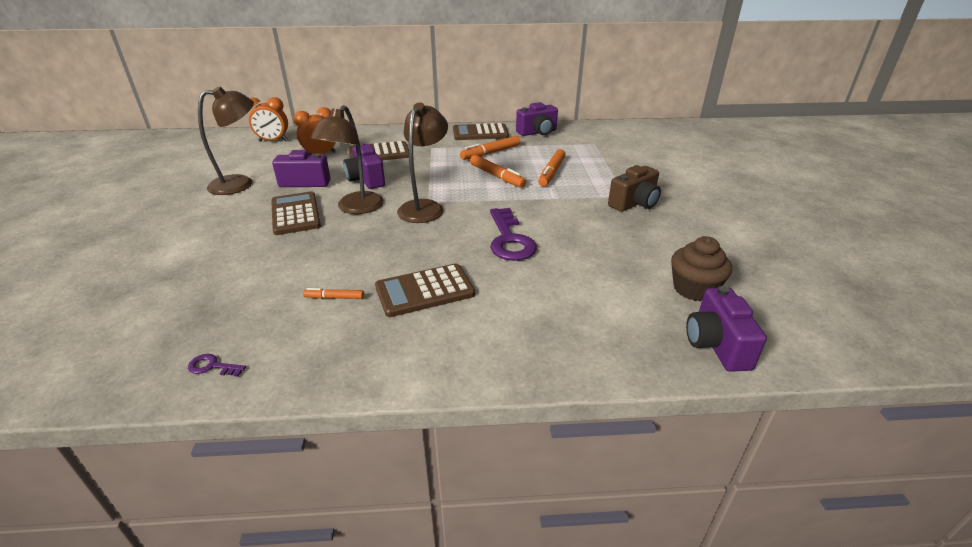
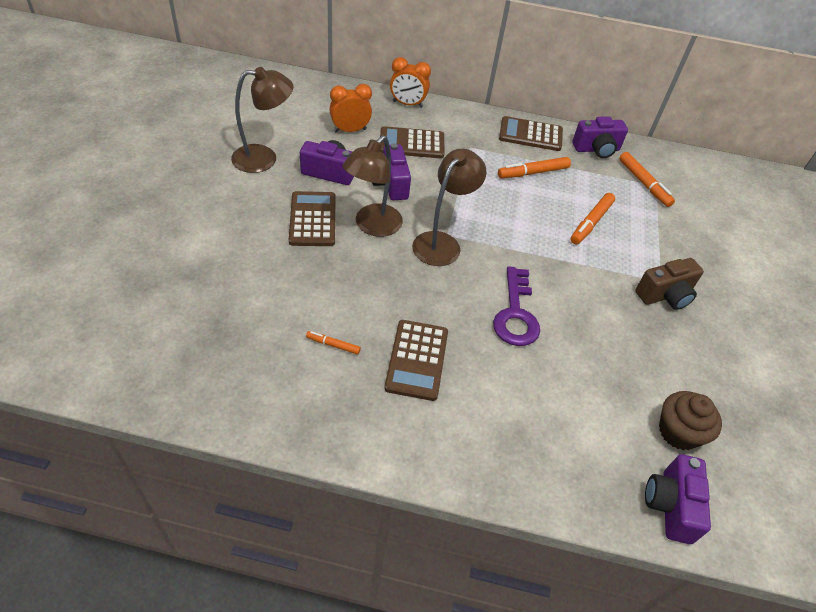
camera: 10 degrees right, 15 degrees up
purple key [188,354,246,377] -> none
orange clock [249,97,288,142] -> orange clock moved to [390,57,431,108]
brown calculator [375,264,475,317] -> brown calculator turned 75 degrees counterclockwise [384,320,448,401]
orange marker [470,155,526,188] -> orange marker moved to [619,152,675,207]

